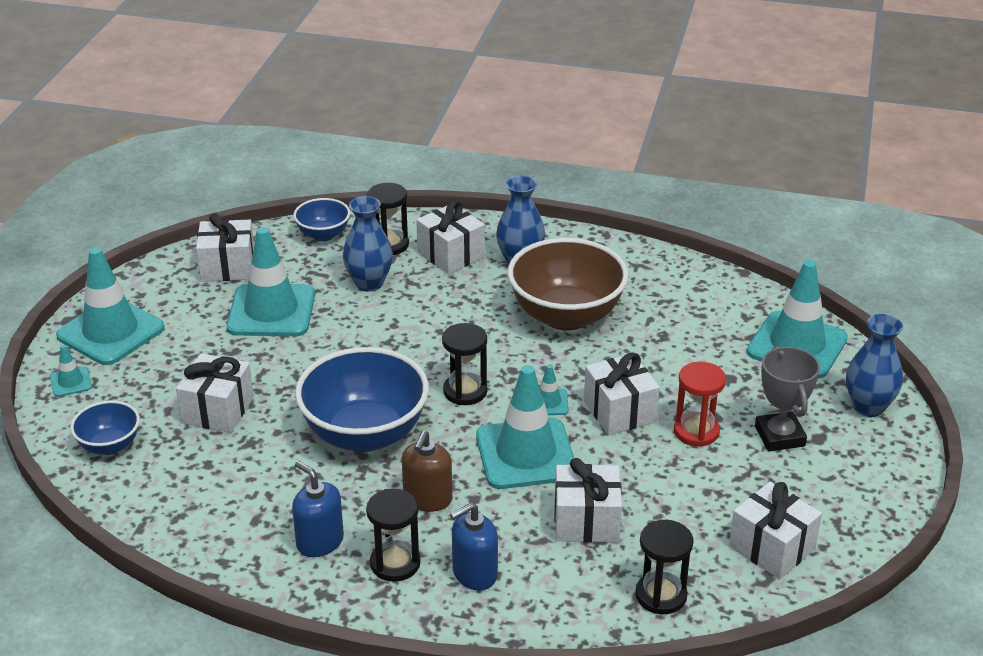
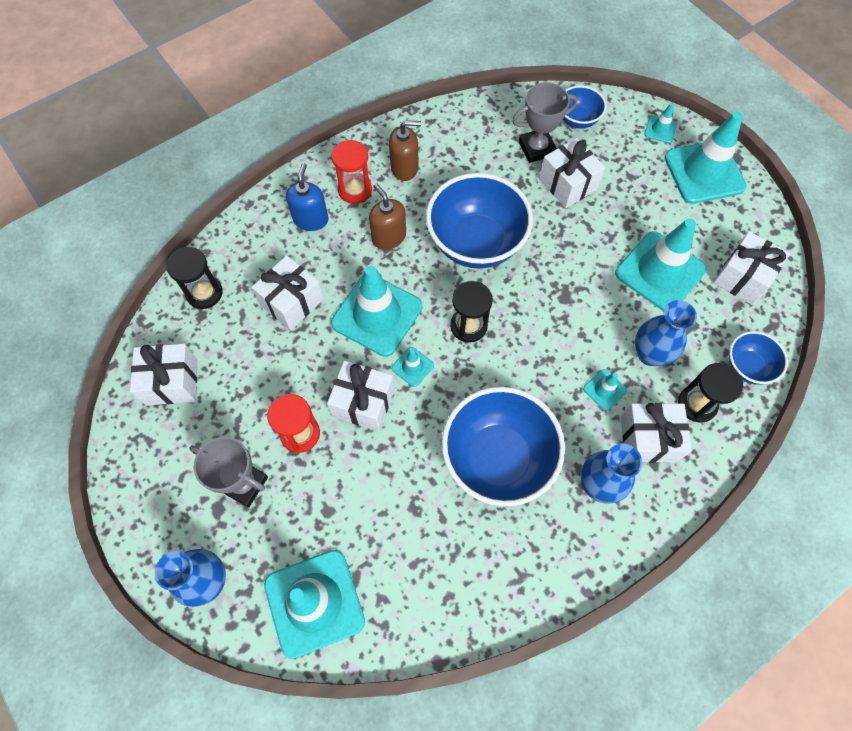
camera: 130 degrees right, 30 degrees up
blue soap dispenser [292,461,344,557] -> brown soap dispenser [389,120,421,181]
black hourglass [366,489,421,582] -> red hourglass [331,140,372,204]
brown bowl [508,238,628,331] -> blue bowl [442,387,565,507]
none -> grey trophy [512,82,578,163]
none -> turquoise traffic cone [583,369,627,410]

